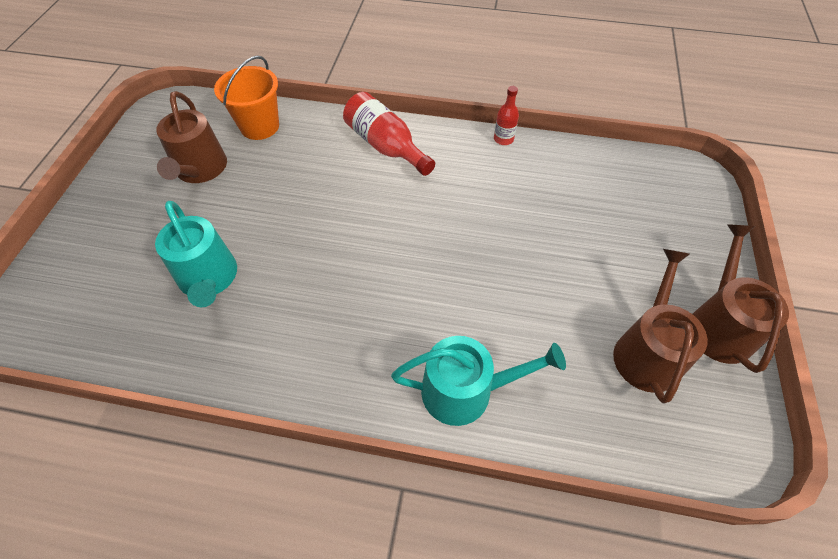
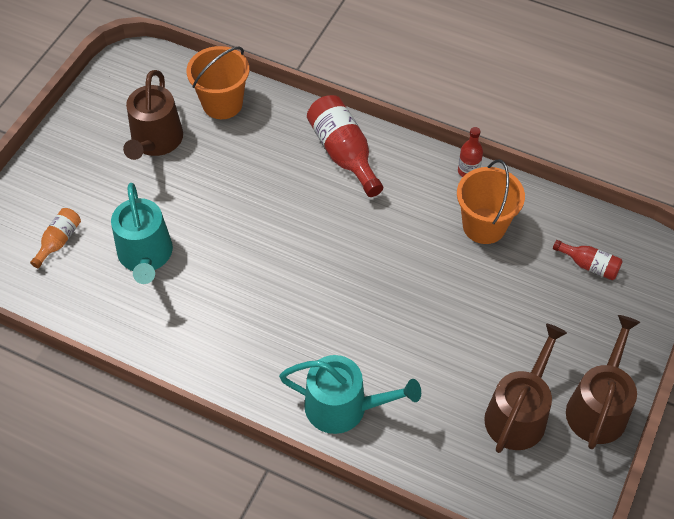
camera: 15 degrees right, 0 degrees up
none -> orange bottle [30,208,81,268]
none -> orange bucket [457,160,525,244]
none -> red bottle [553,240,623,280]

